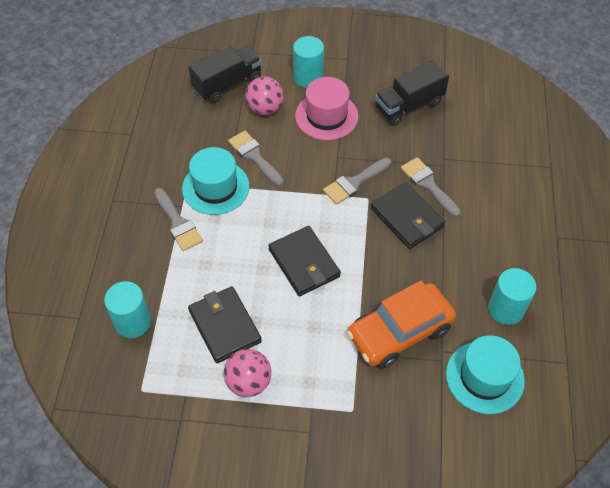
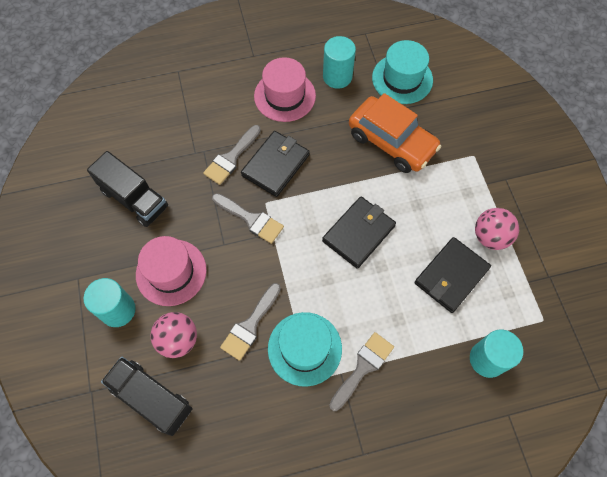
camera: 110 degrees left, 10 degrees up
none -> pink hat [254,57,316,122]

